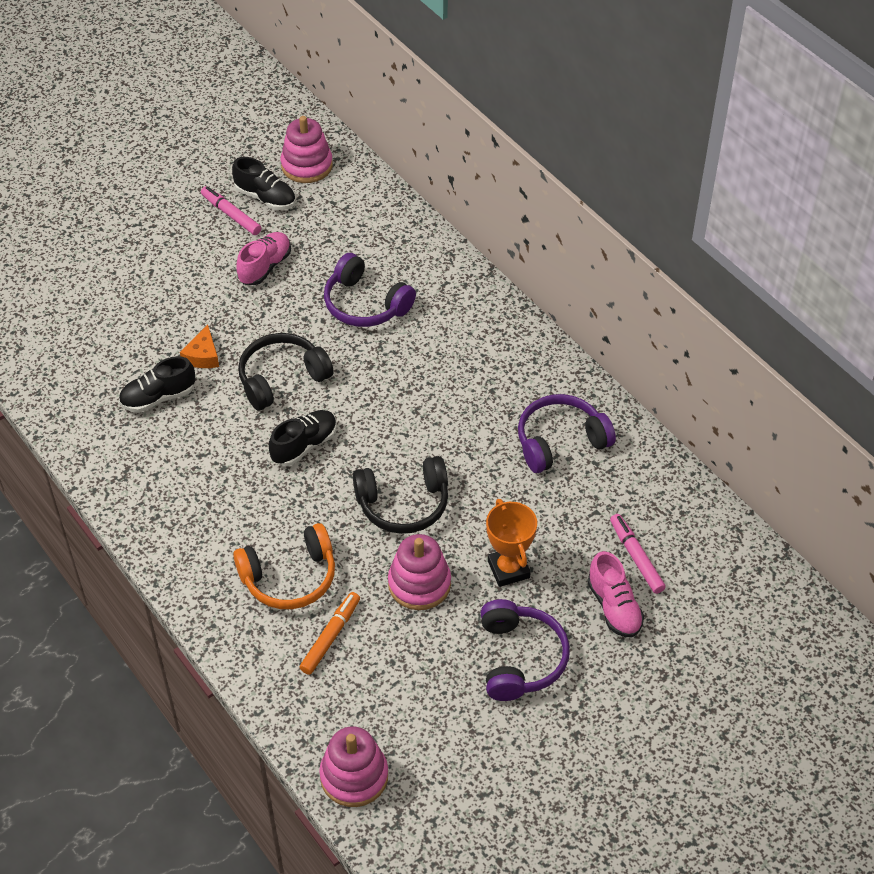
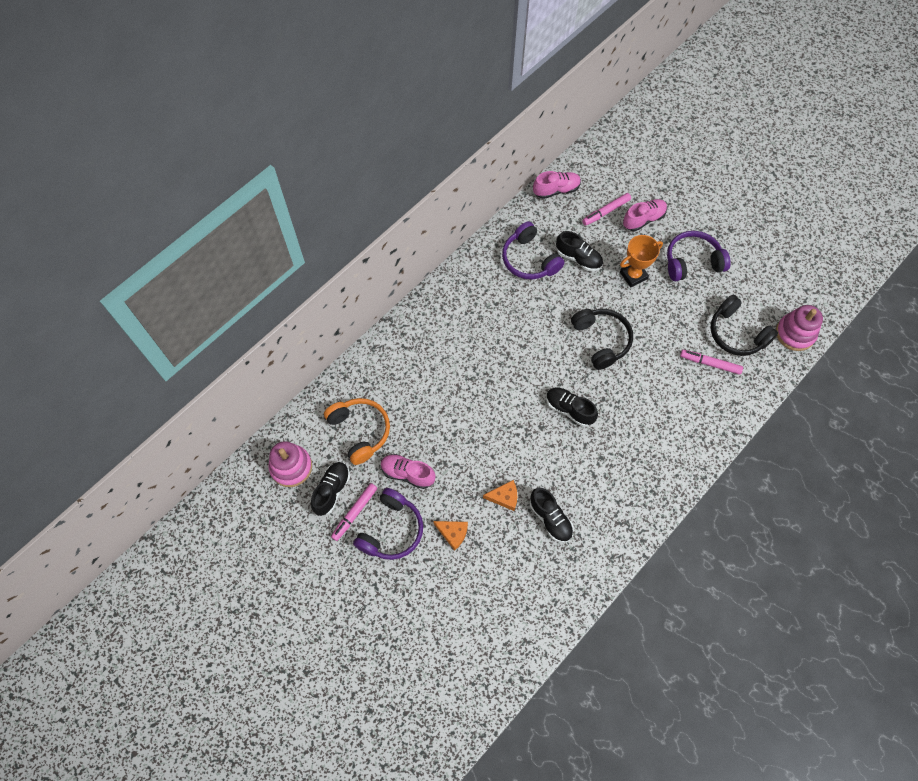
camera: 100 degrees left, 15 degrees up
orange headphones [233,523,335,609] -> orange headphones moved to [324,398,390,465]
black headphones [238,333,334,410] -> black headphones moved to [710,295,778,356]
orange marker [300,592,360,675] -> pink marker [680,350,743,375]
purple headphones [324,253,416,327] -> purple headphones moved to [353,488,423,560]
pink stacking toy [388,534,451,610] -> none
none -> orange cheese [433,521,468,551]
none -> pink shoe [533,171,581,199]
none -> black shoe [556,231,603,271]

